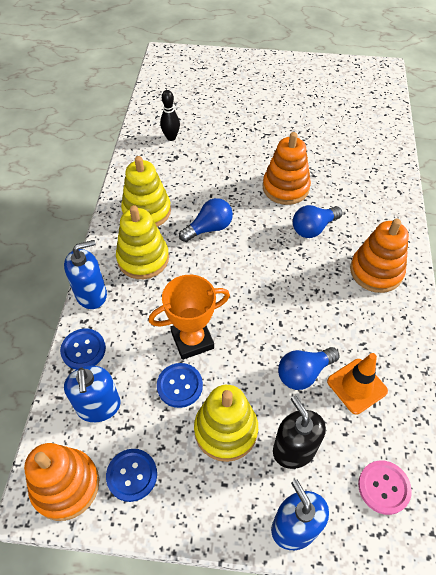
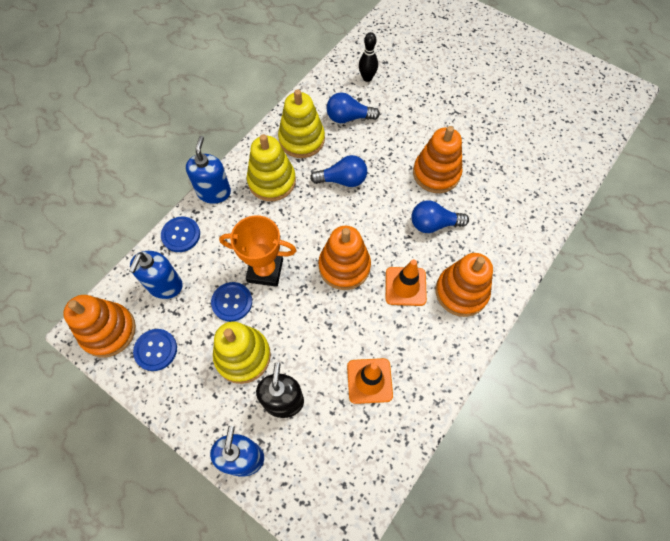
camera: 30 degrees right, 10 degrees up
blue soap dispenser [64,240,107,309] -> blue soap dispenser turned 90 degrees counterclockwise [186,136,231,204]
blue light bulb [278,347,339,390] -> blue light bulb moved to [326,93,380,123]
pink button [358,460,412,515] -> none
none -> orange stacking toy [318,226,371,290]
none -> orange traffic cone [386,259,427,306]

